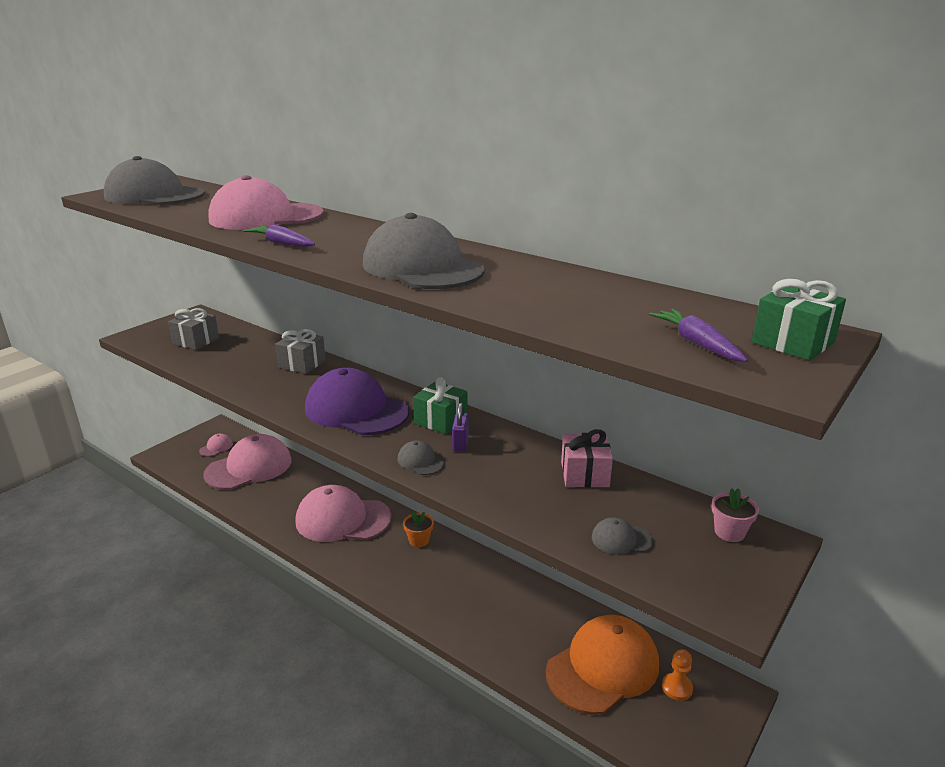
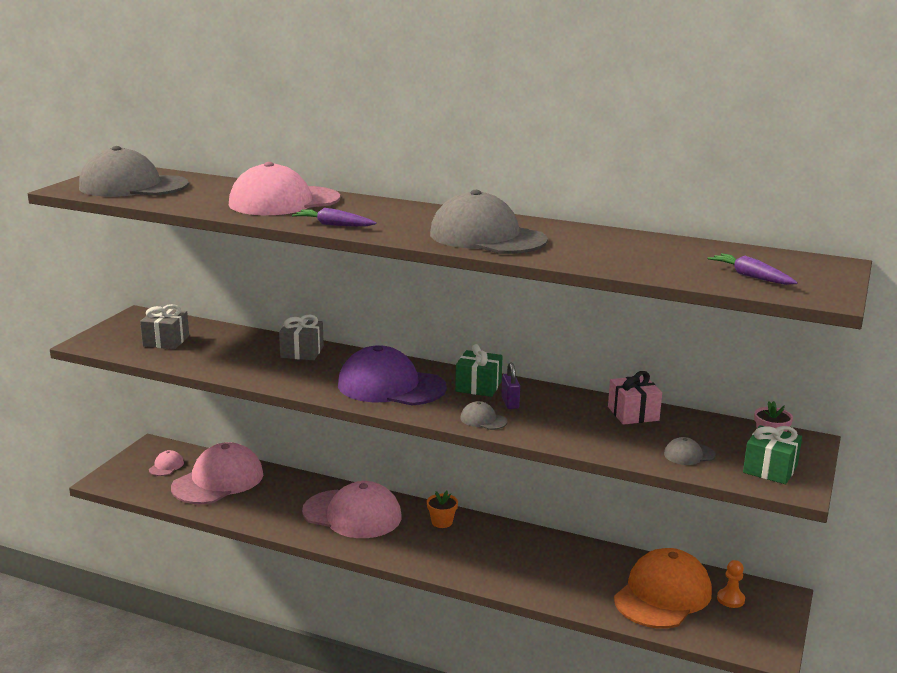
camera: 15 degrees left, 5 degrees down
pink cap [295,485,391,542] -> pink cap turned 150 degrees counterclockwise [302,481,402,538]
green gift [752,279,846,361] -> green gift moved to [743,425,802,484]

